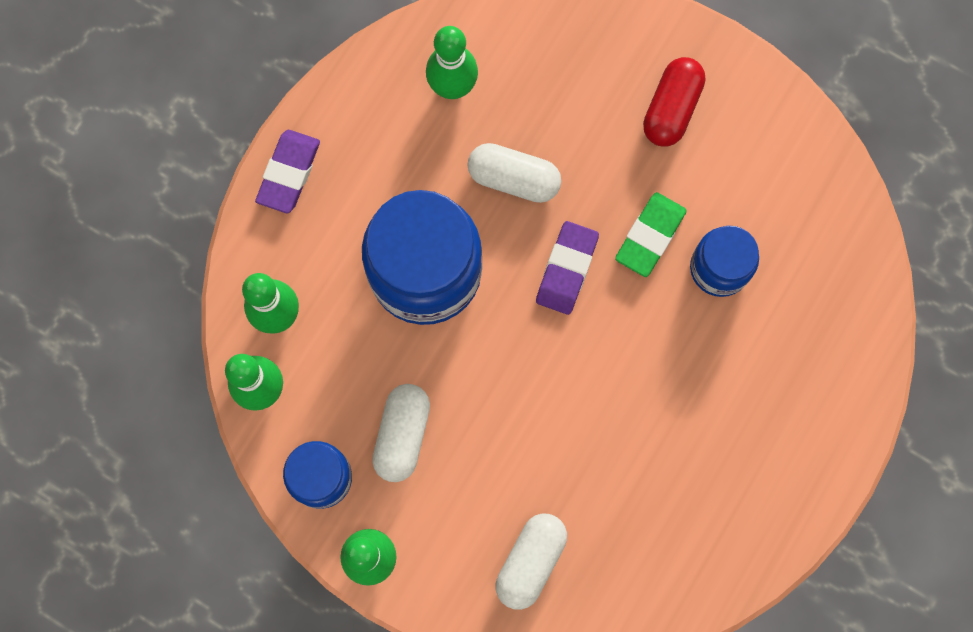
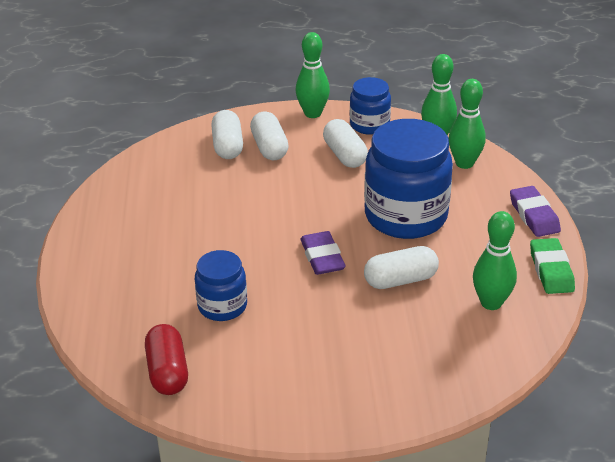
camera: 145 degrees right, 40 degrees down
green eraser [615,192,687,277] -> green eraser moved to [530,238,575,294]
red capsule [643,57,705,147] -> red capsule moved to [145,324,188,395]
none -> white capsule [250,112,289,160]

